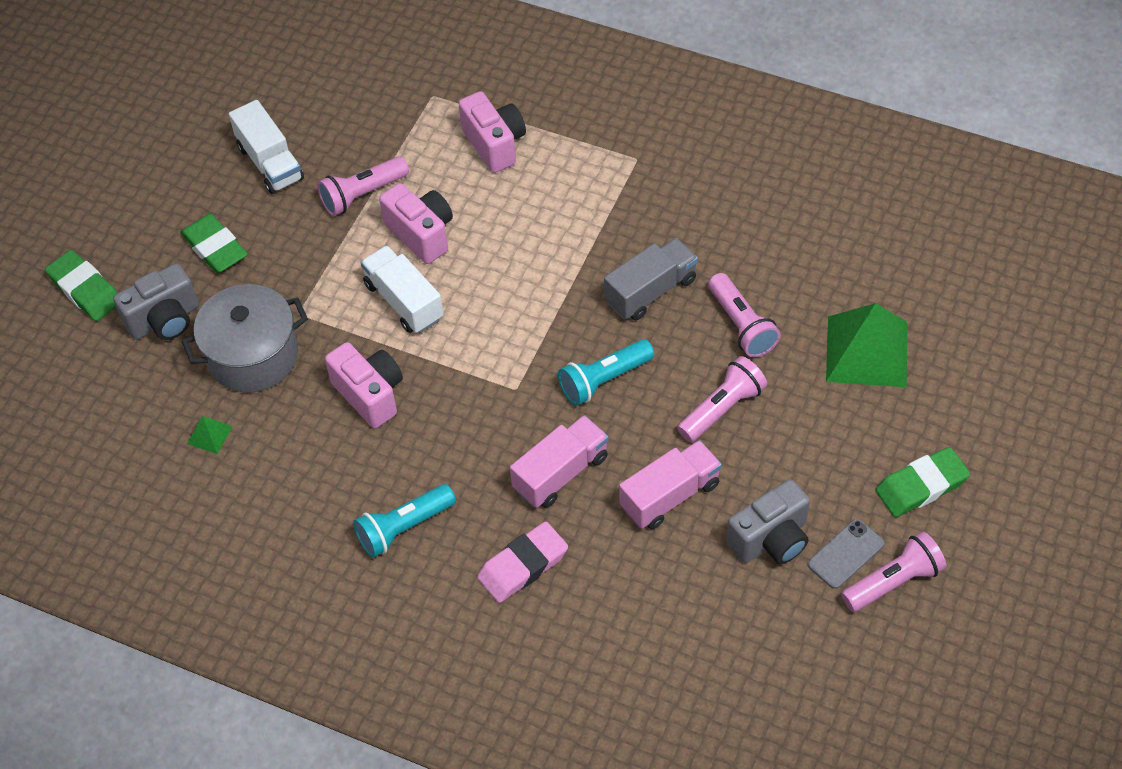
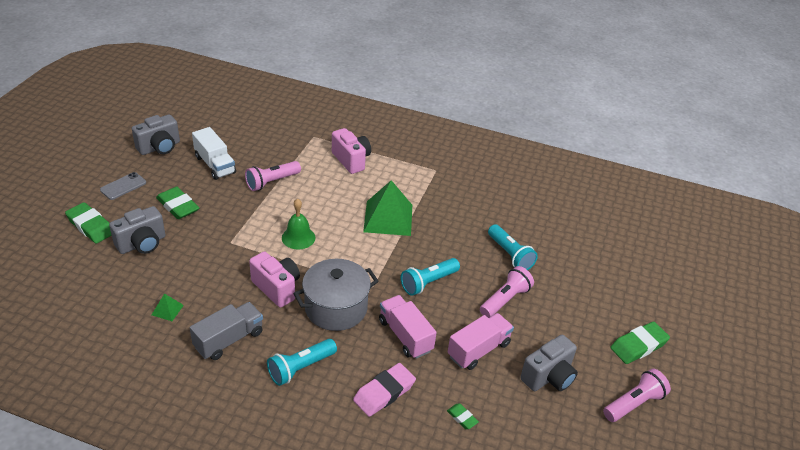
camera: 10 degrees left, 15 degrees down
grey pot [182,284,308,393] -> grey pot moved to [293,259,379,331]
white truck [361,245,444,333] -> green bell [282,198,316,249]
pink camera [379,183,453,264] -> none
pink truck [510,415,608,508] -> pink truck turned 75 degrees counterclockwise [379,295,437,359]
grey truck [604,238,698,321] -> grey truck moved to [190,302,263,360]
pink flashlight [708,273,780,357] -> turquoise flashlight [488,224,538,270]
grey phone [808,519,884,589] -> grey phone moved to [100,172,146,200]
green pyramid [826,303,907,387] -> green pyramid moved to [363,180,412,236]
none -> grey camera [132,114,180,155]
none -> green eraser [447,403,479,429]

